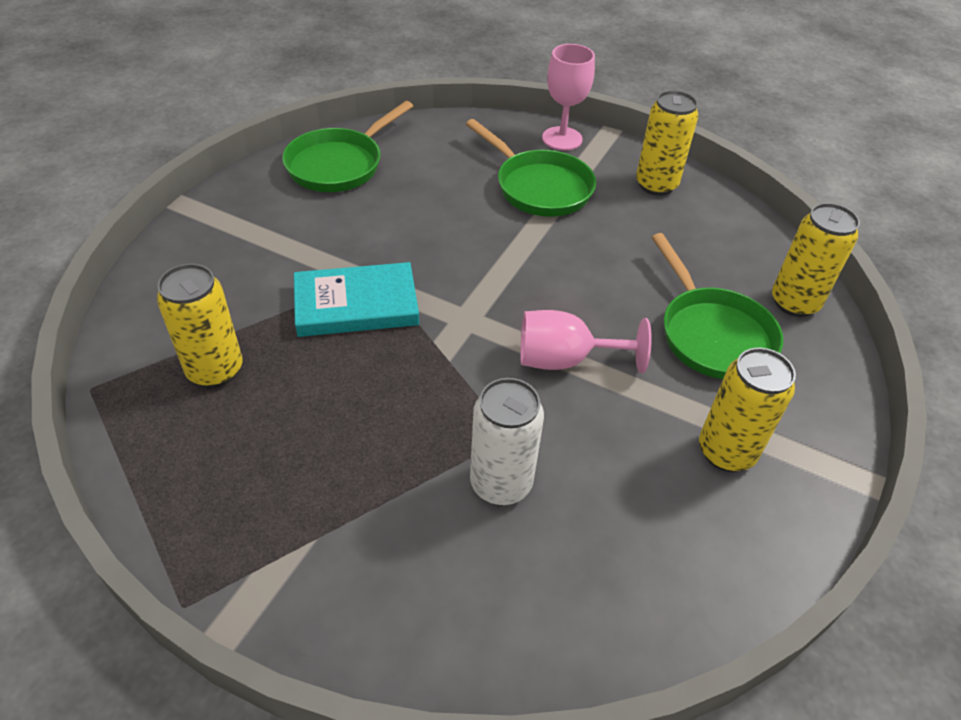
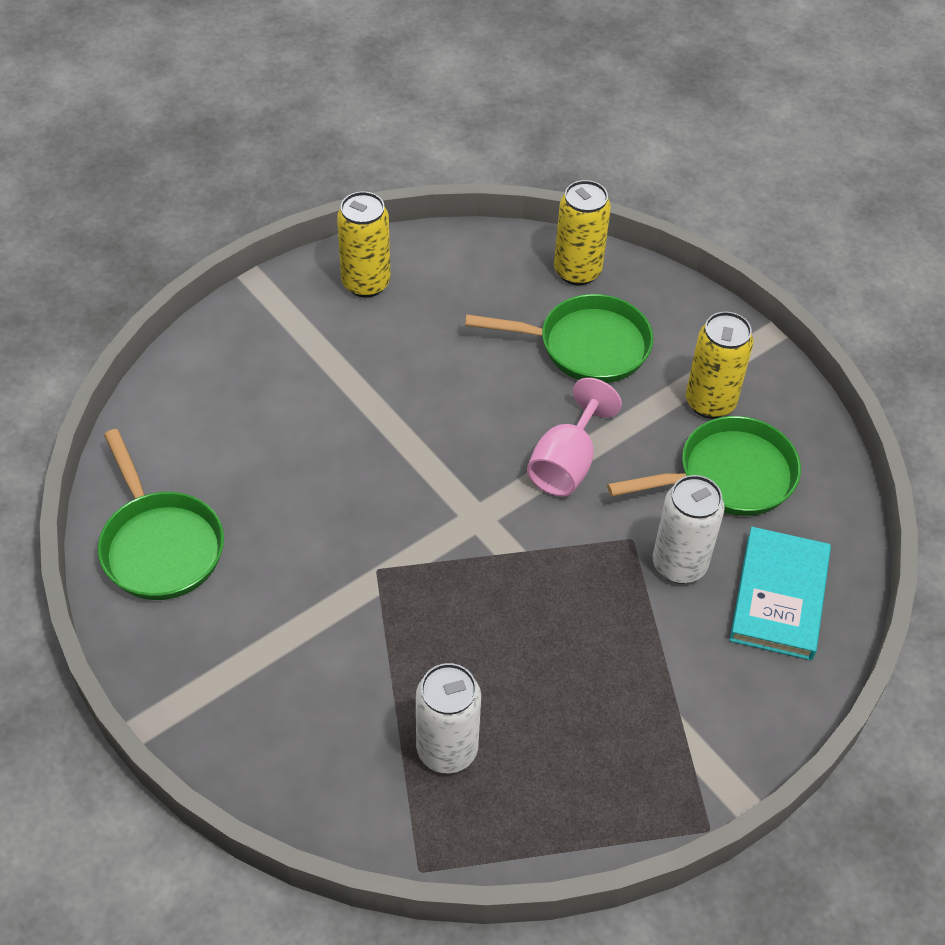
camera: 65 degrees left, 5 degrees up
yellow can [157,264,243,388] -> white can [416,663,481,774]
turquoise book [294,262,419,337] -> turquoise book moved to [730,527,831,660]
green pan [466,119,596,217] -> green pan moved to [607,416,801,516]
pink goblet [542,44,595,151] -> none

